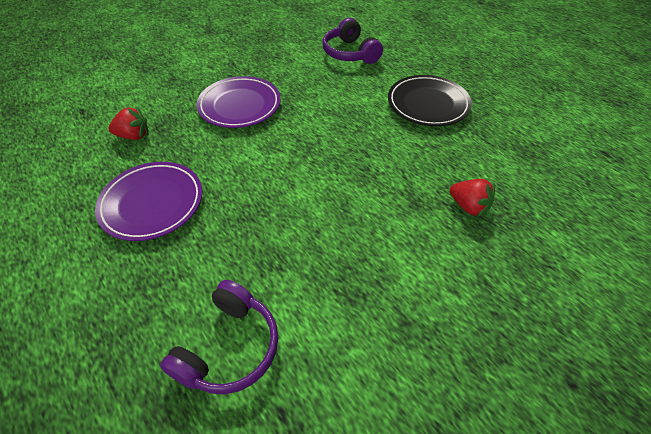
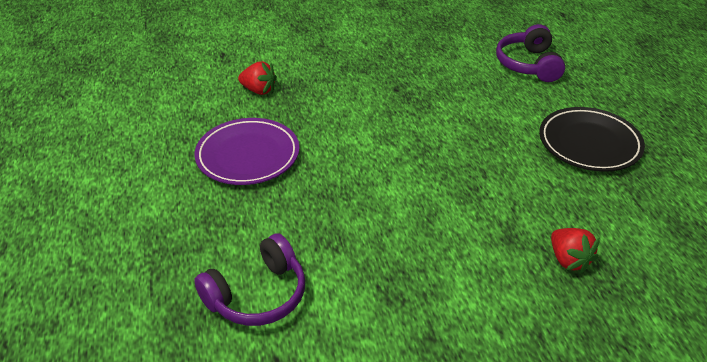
camera: 25 degrees right, 10 degrees down
purple plate [197,76,281,128] -> none

